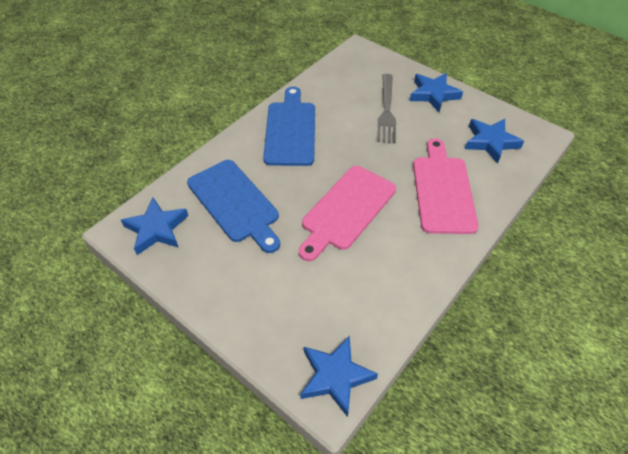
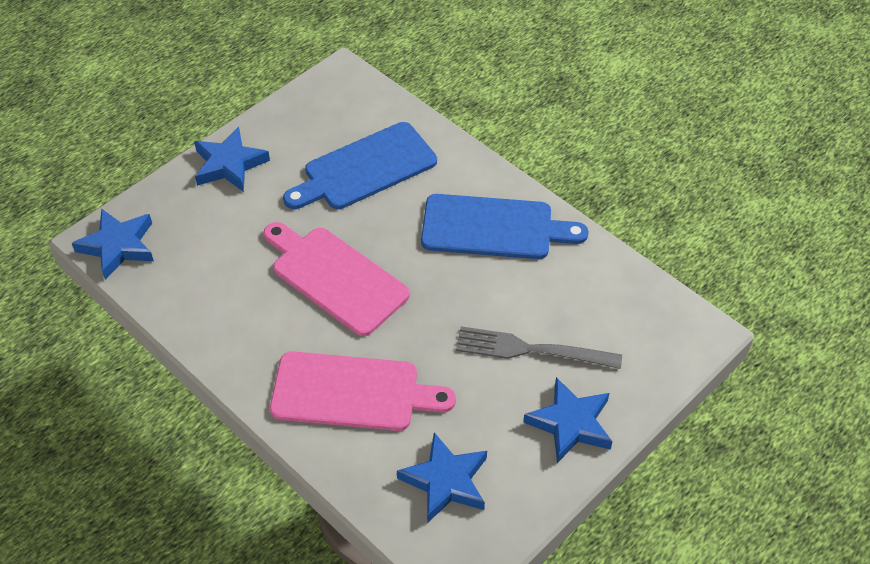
camera: 95 degrees right, 0 degrees up
blue star [121,198,188,255] -> blue star moved to [194,127,270,192]

